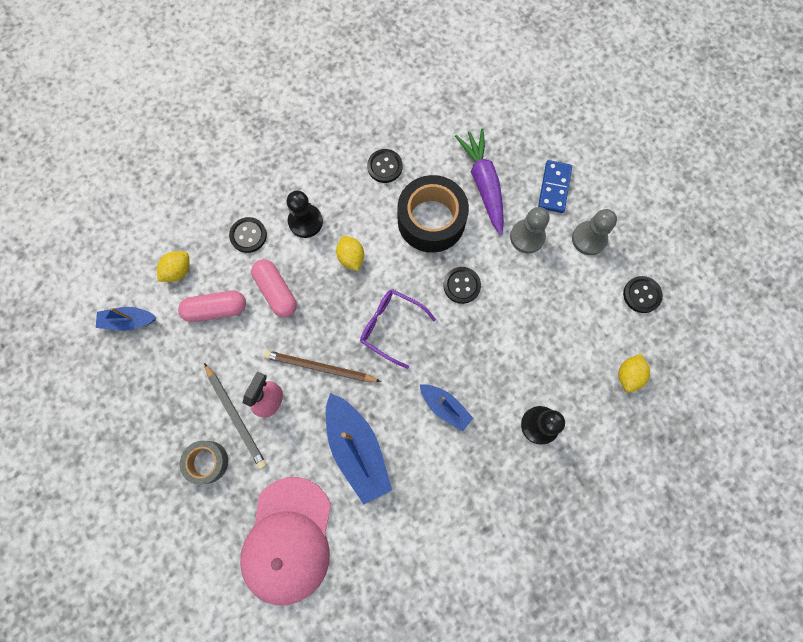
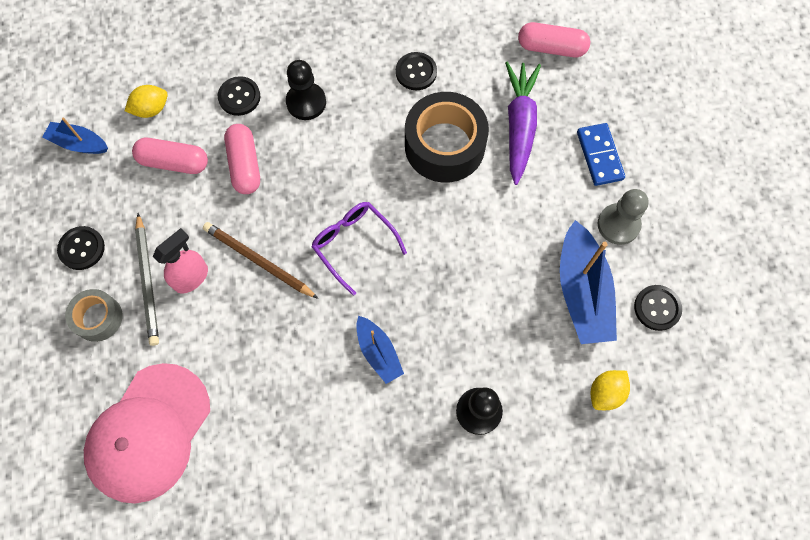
camera: 20 degrees right, 5 degrees down
blue boat [326,393,392,505] -> blue boat moved to [560,220,617,344]
yellow lemon [336,236,364,271] -> none
black button [444,267,481,304] -> black button moved to [57,226,105,270]
grey pawn [510,207,549,253] -> none
blue domino [538,160,572,213] -> blue domino turned 45 degrees counterclockwise [577,123,625,186]
none -> pink capsule [518,22,590,57]

